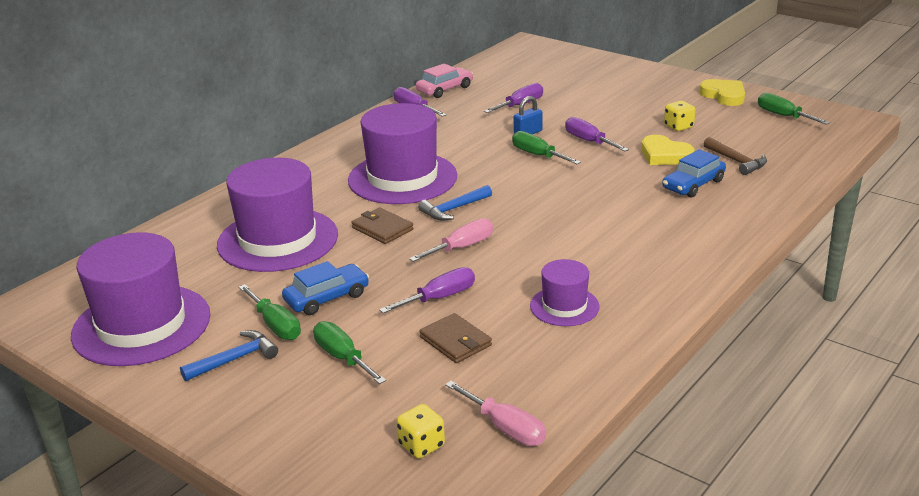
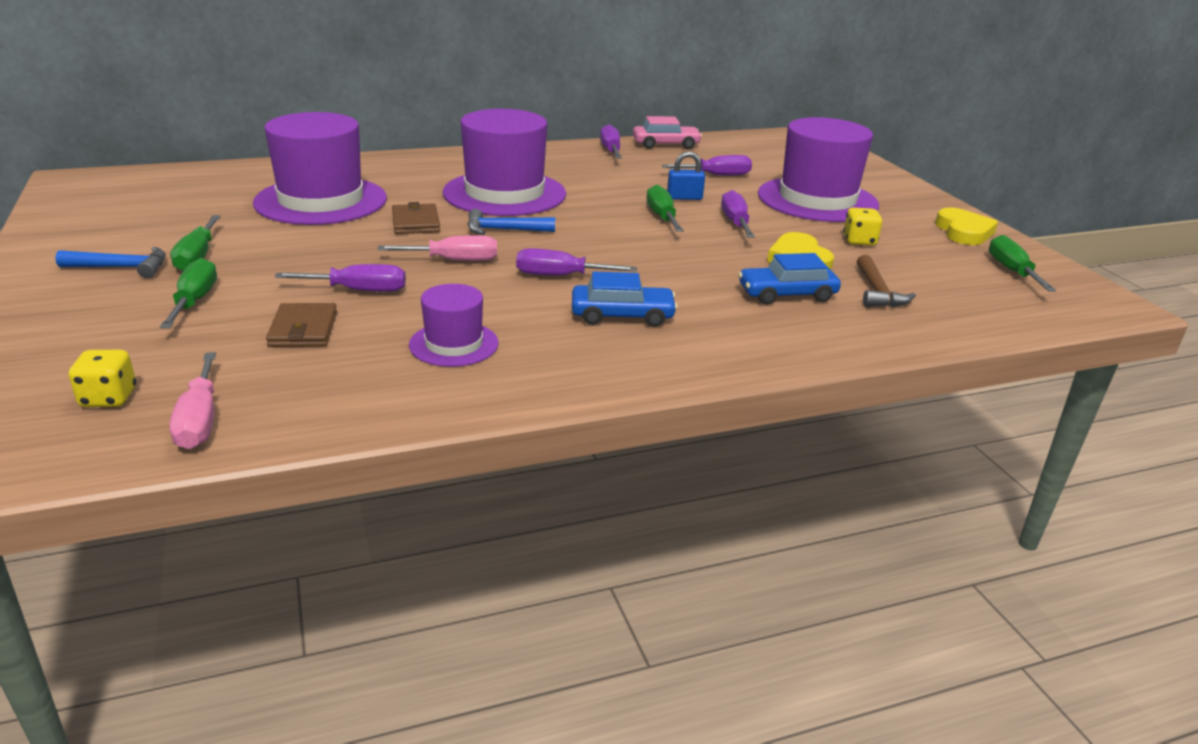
camera: 30 degrees right, 0 degrees up
purple hat [71,232,211,366] -> purple hat moved to [758,117,879,222]
blue car [282,261,369,315] -> blue car moved to [572,271,678,327]
none -> purple screwdriver [516,248,637,276]

